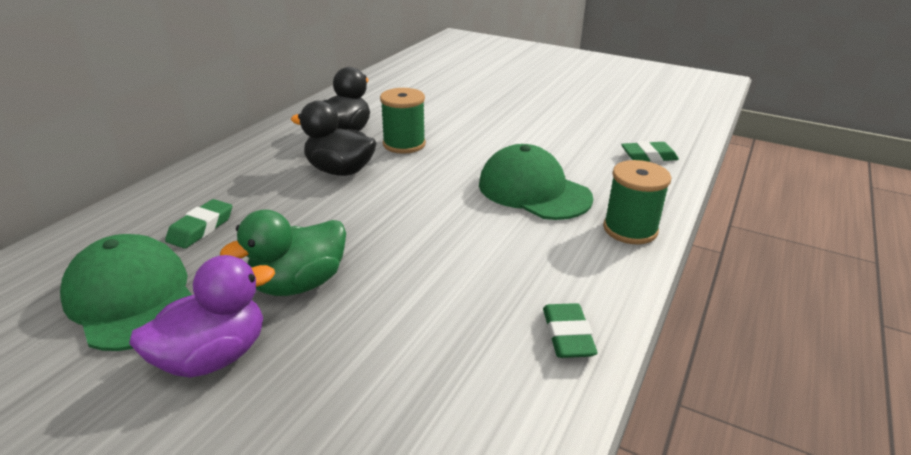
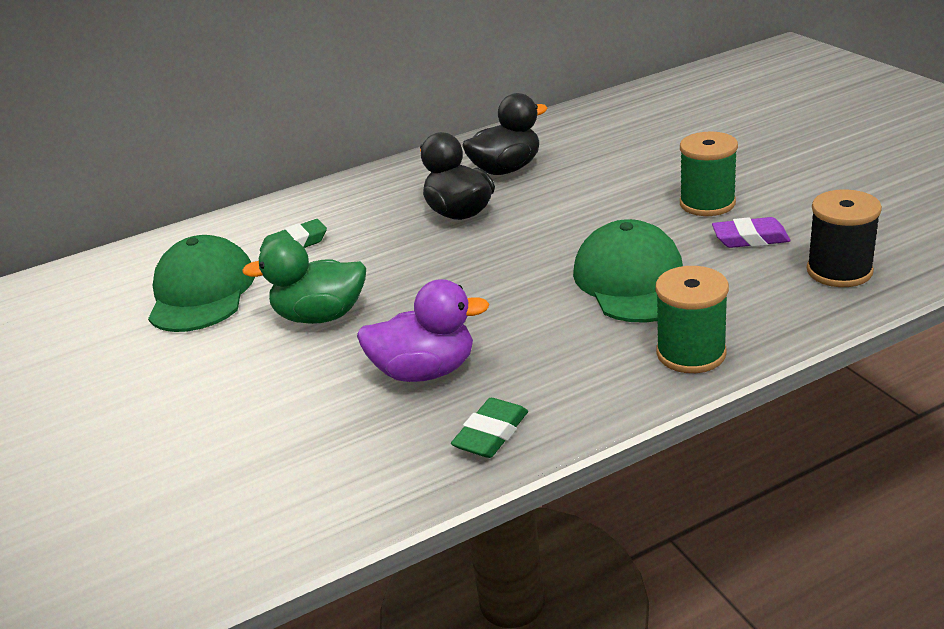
camera: 40 degrees right, 0 degrees up
purple duck [129,255,275,378] -> purple duck moved to [357,279,490,382]
green spool [380,88,426,154] -> green spool moved to [680,132,738,216]
green eraser [621,141,679,162] -> black spool [807,189,882,287]
none -> purple eraser [712,217,790,248]

